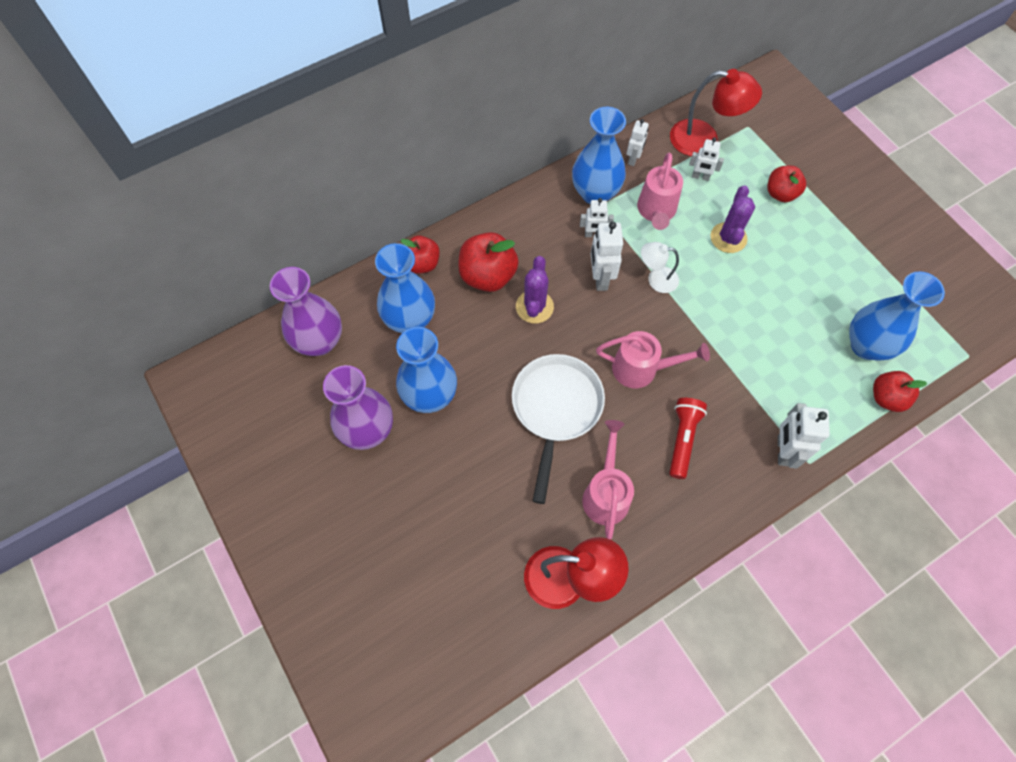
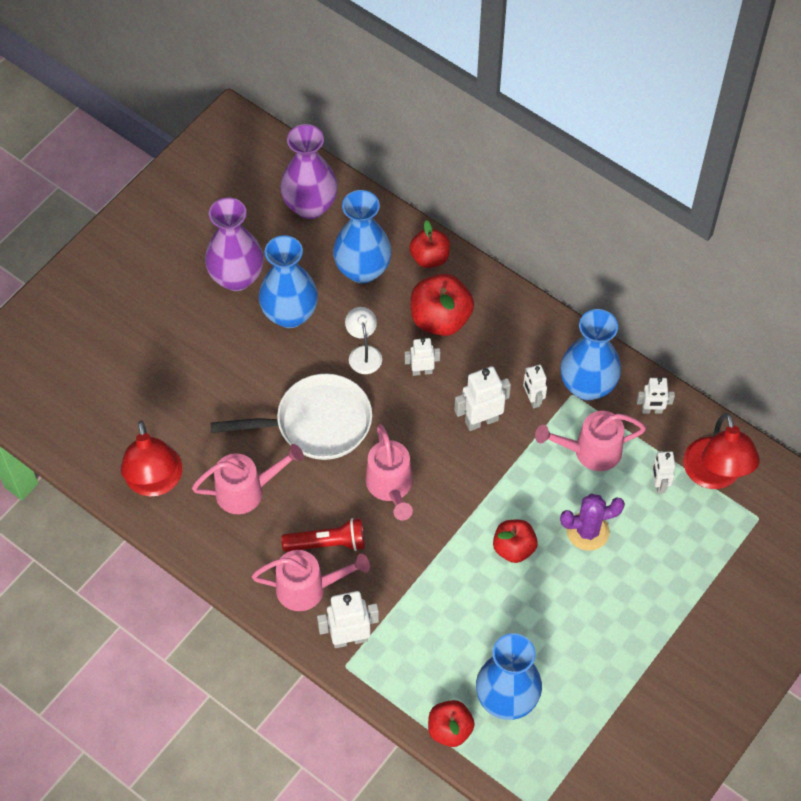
camera: 70 degrees right, 5 degrees down
purple cactus [516,256,554,323] -> white robot [404,338,440,376]
white lamp [641,242,679,293] -> white lamp moved to [345,307,382,374]
red apple [767,166,806,203] -> red apple moved to [493,520,538,563]
none -> pink watering can [252,550,370,611]

